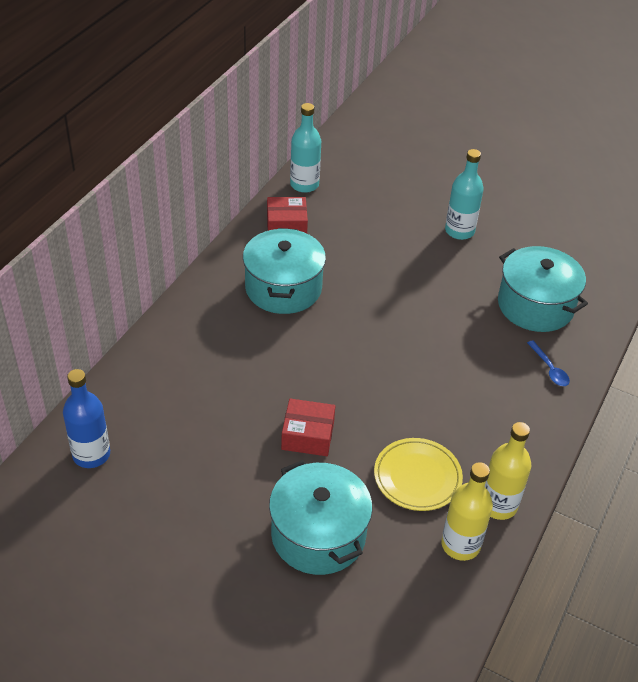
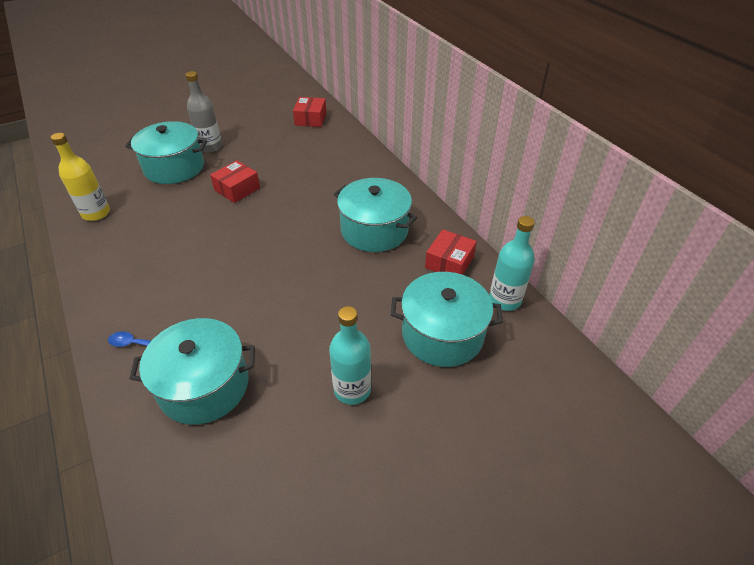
camera: 125 degrees right, 0 degrees up
blue bottle [63,369,110,468] -> red box [293,97,326,127]
yellow plate [374,438,463,511] -> none
yellow bottle [485,422,531,520] -> none
none -> grey bottle [185,71,222,152]
none -> turquoise pot [391,272,503,367]

